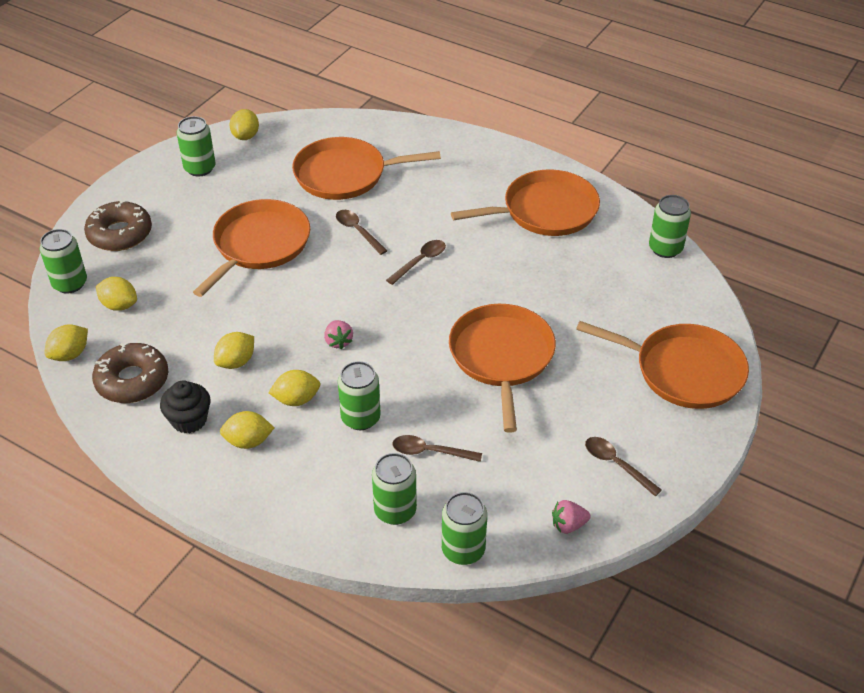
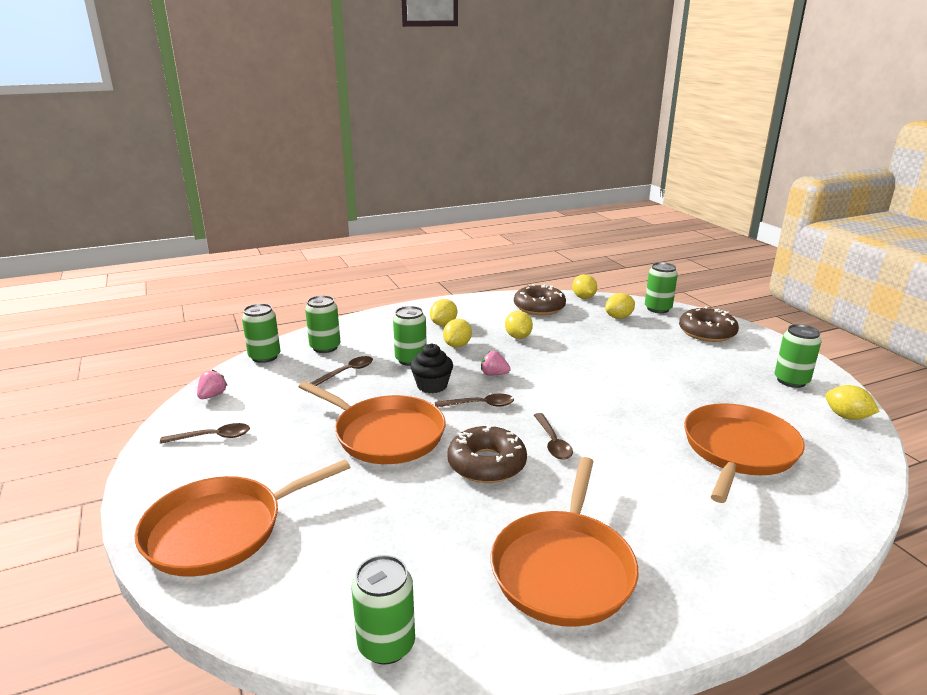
camera: 125 degrees right, 20 degrees down
black cupcake [160,380,210,434] -> black cupcake moved to [410,343,453,393]
orange pan [193,199,310,297] -> none
brown spoon [336,210,387,255] -> brown spoon moved to [435,394,514,407]
none -> brown donut [448,424,527,483]

